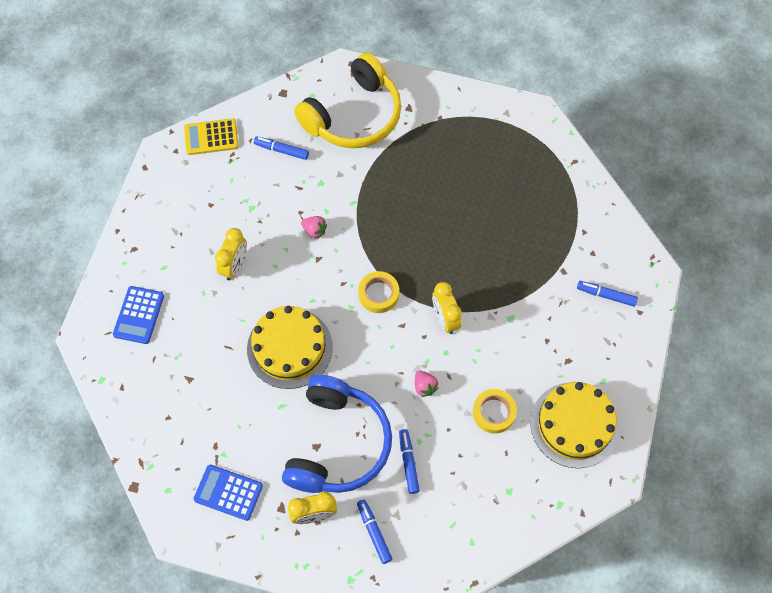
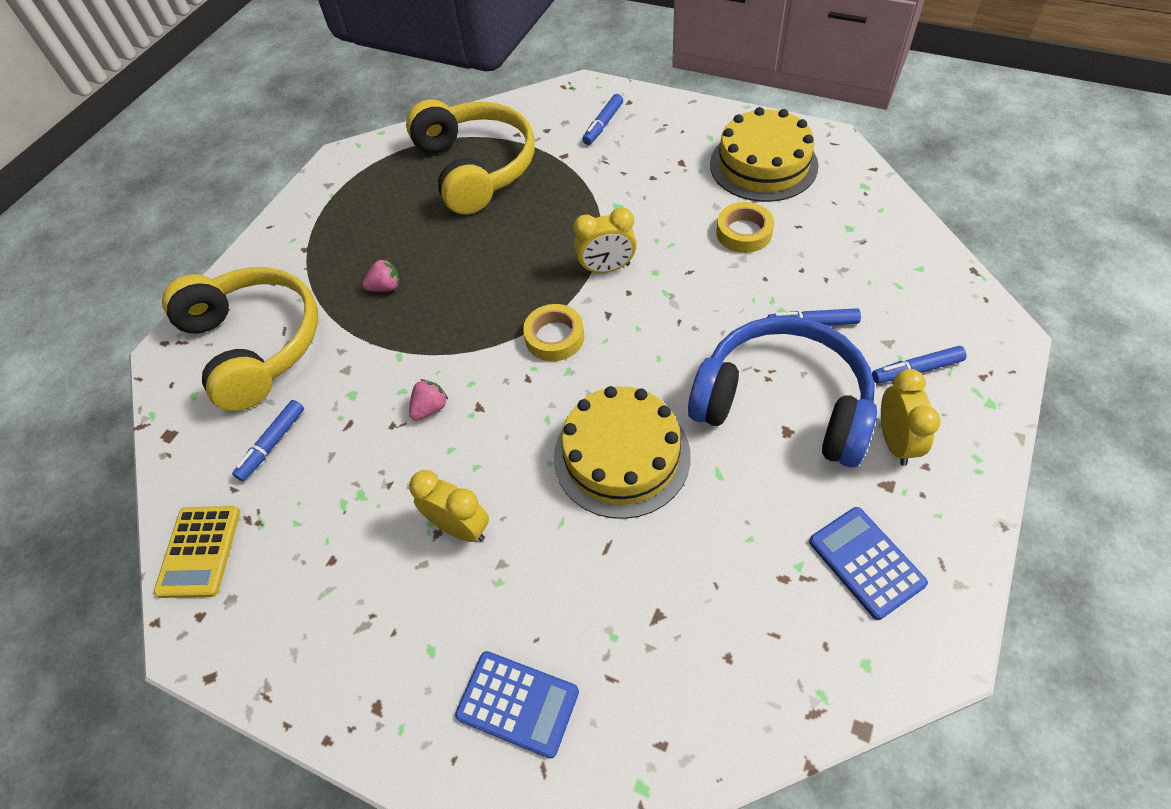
camera: 75 degrees left, 10 degrees down
blue calculator [194,465,263,521] -> blue calculator turned 120 degrees clockwise [809,507,928,620]
pink strawberry [415,370,438,397] -> pink strawberry moved to [362,259,400,292]
none -> yellow headphones [406,99,535,215]

